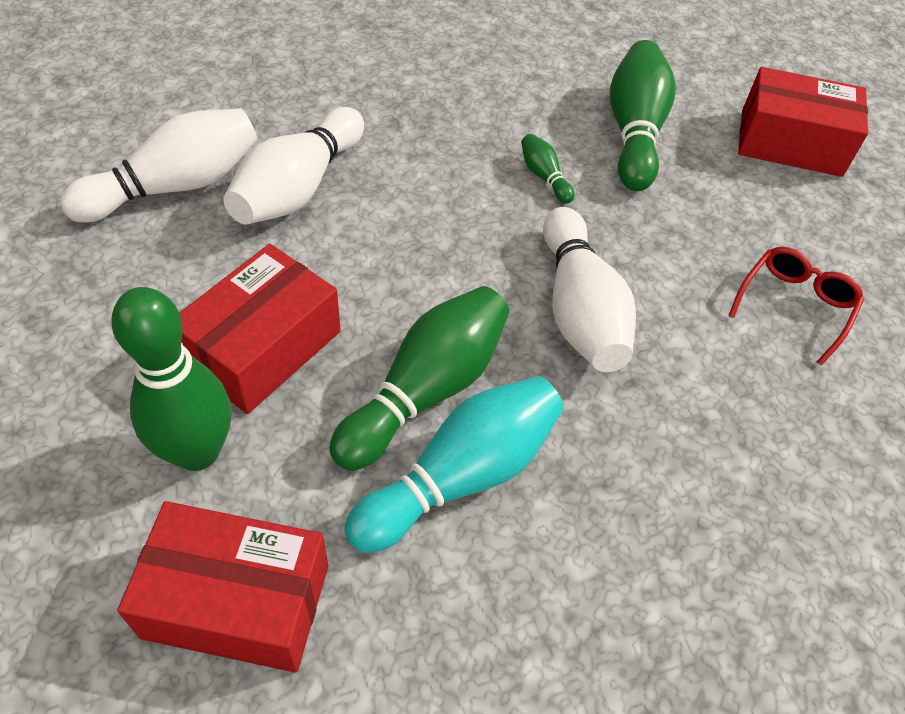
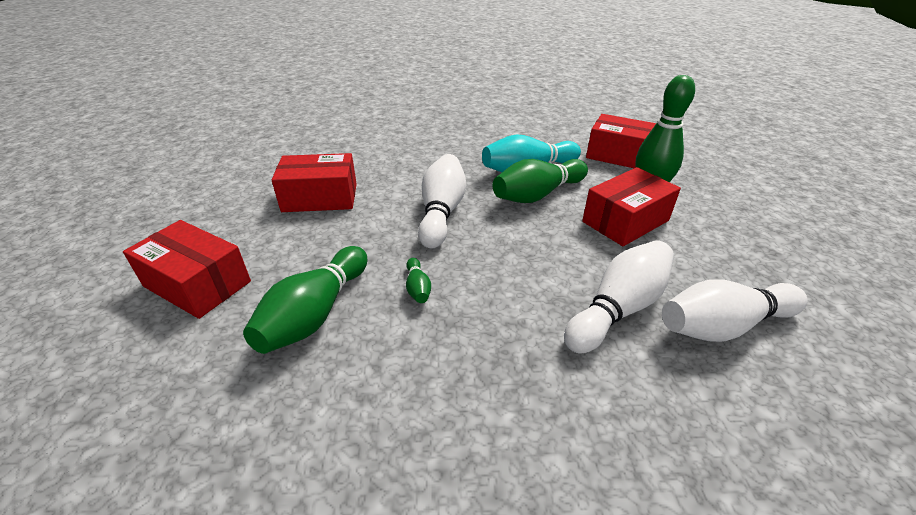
camera: 160 degrees left, 15 degrees down
red glasses [728,247,864,366] -> red box [272,153,357,212]

